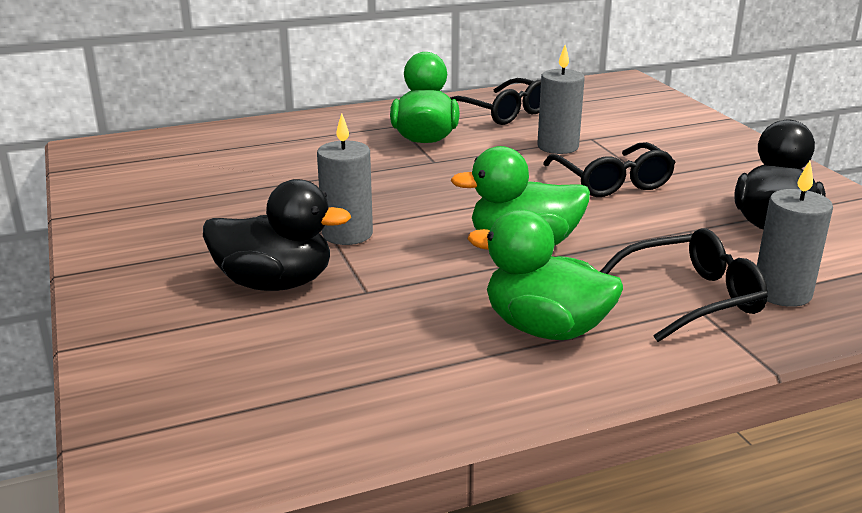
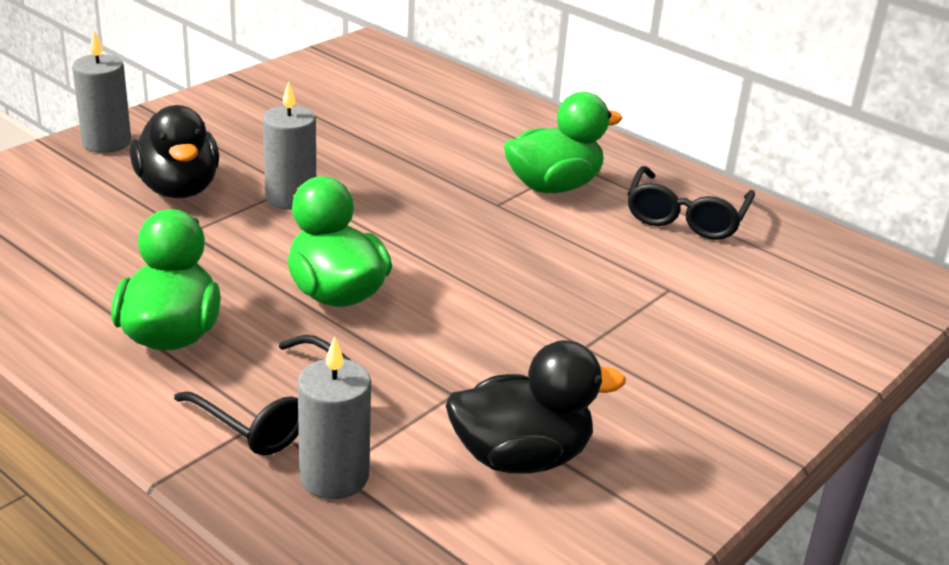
camera: 60 degrees right, 5 degrees up
grey candle [537,45,585,154] -> grey candle moved to [72,30,131,153]
black glasses [543,142,676,197] -> none

